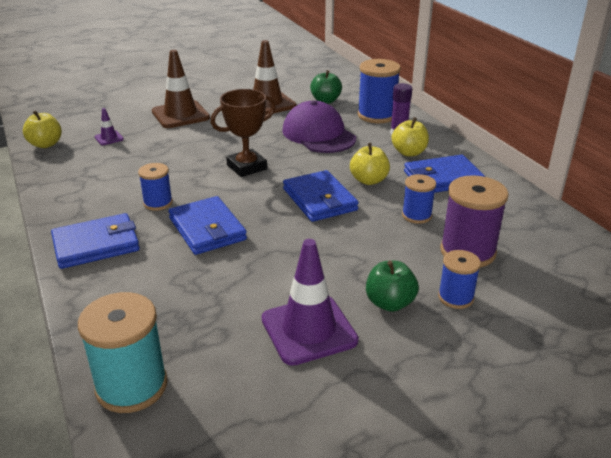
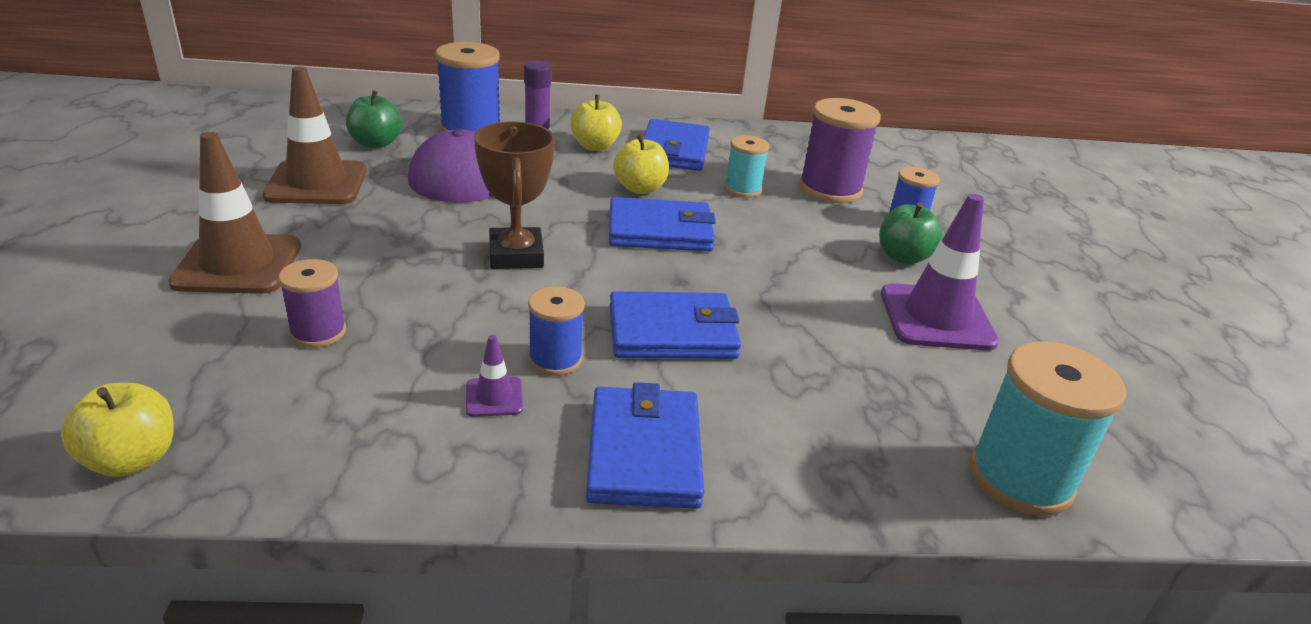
camera: 70 degrees left, 0 degrees up
purple traffic cone [95,108,124,145] -> purple traffic cone moved to [466,335,523,417]
blue spool [402,174,436,224] -> turquoise spool [724,135,769,198]
none -> purple spool [278,259,346,348]

